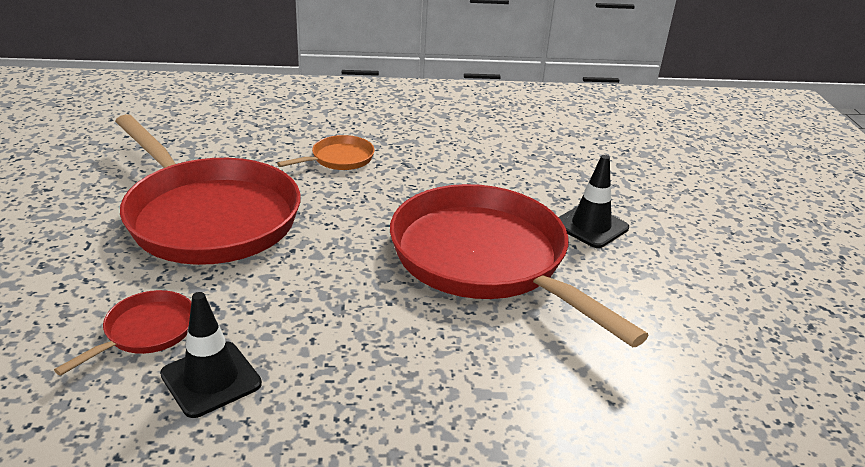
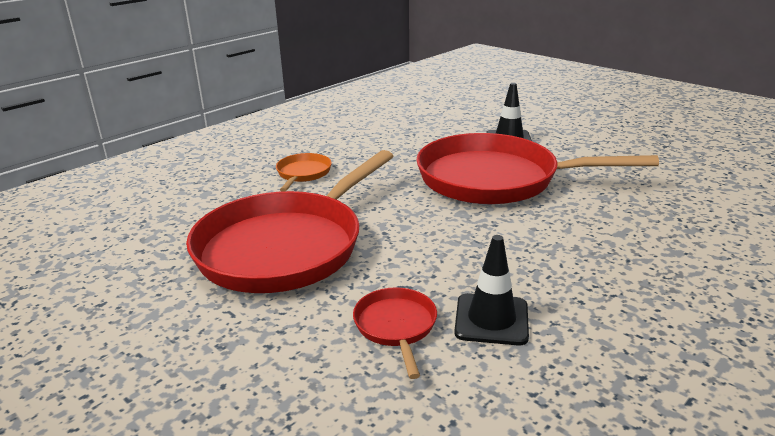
camera: 40 degrees left, 5 degrees down
red pan [115,114,301,265] -> red pan turned 120 degrees clockwise [186,150,393,293]

